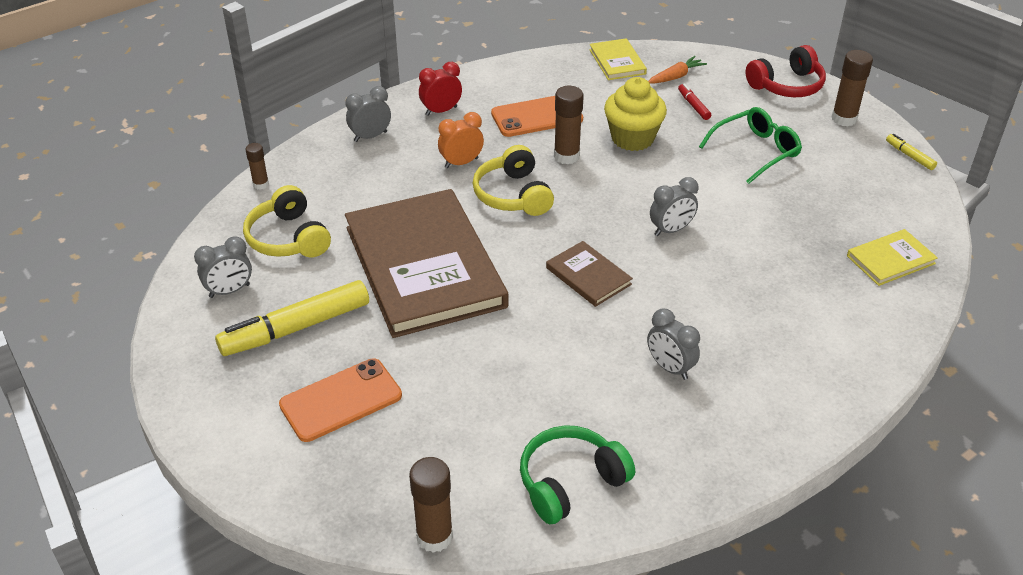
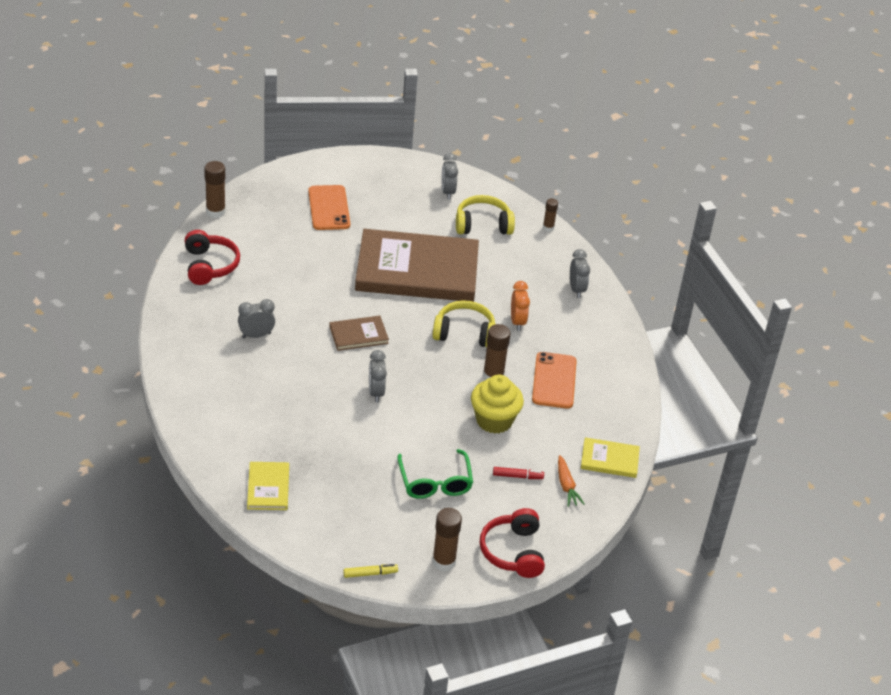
camera: 110 degrees right, 0 degrees up
yellow marker [215,280,369,356] -> none
red clock [419,62,462,116] -> none
green headphones [520,425,635,524] -> red headphones [185,230,240,285]

